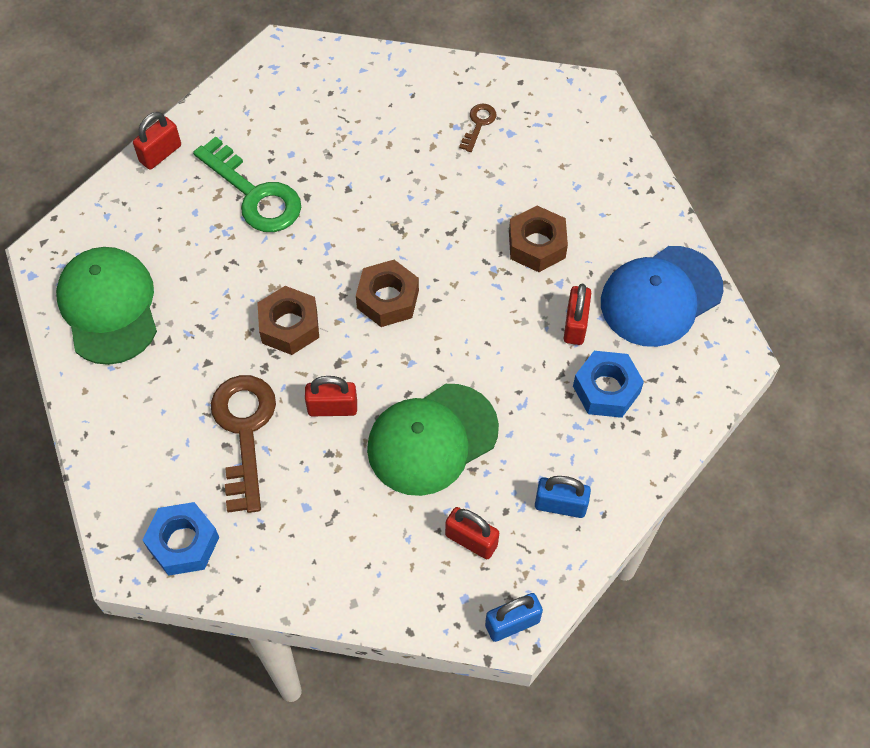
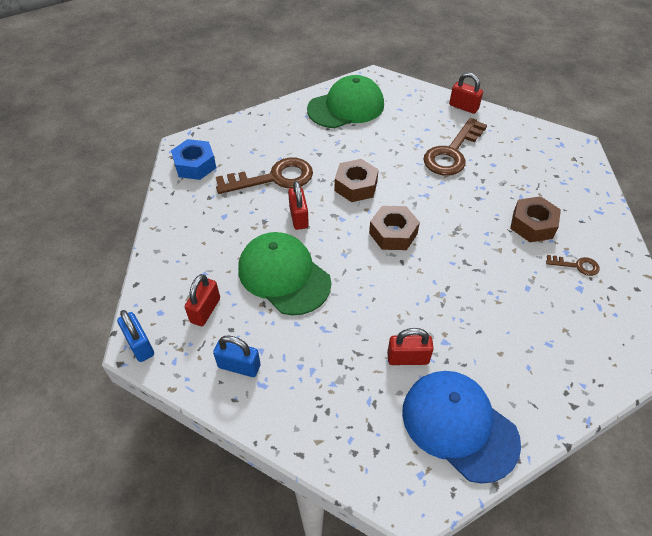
camera: 80 degrees right, 10 degrees down
green key [193,136,301,232] -> brown key [424,118,487,176]
brown nut [509,206,568,272] -> brown nut moved to [510,196,561,242]
blue padlock [535,476,591,518] -> blue padlock turned 75 degrees counterclockwise [213,335,261,377]
blue nut [573,351,644,418] -> none

